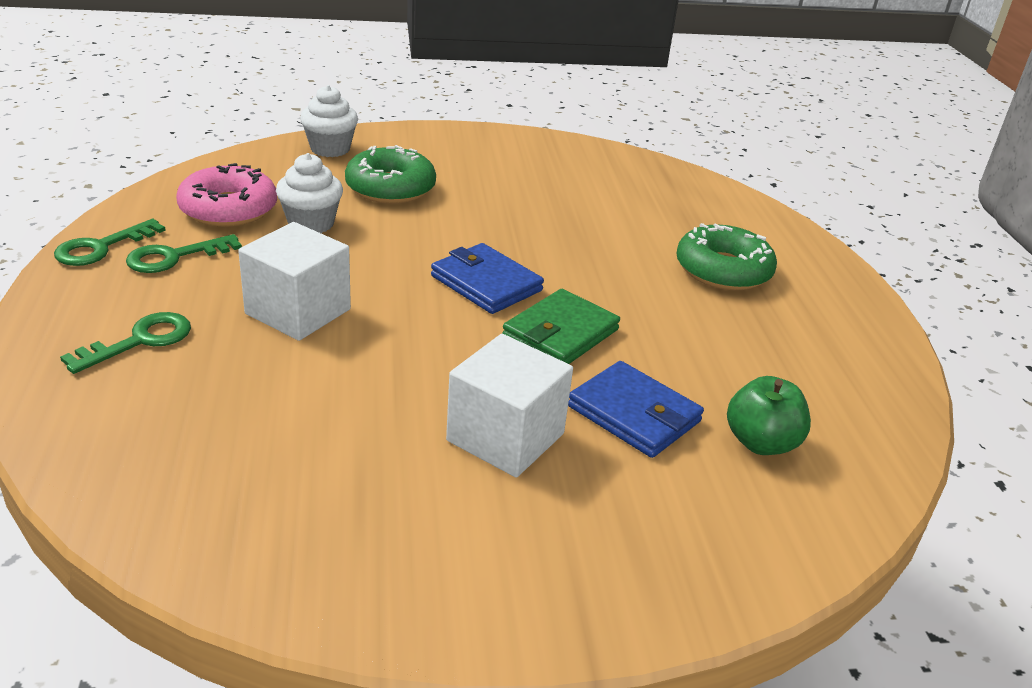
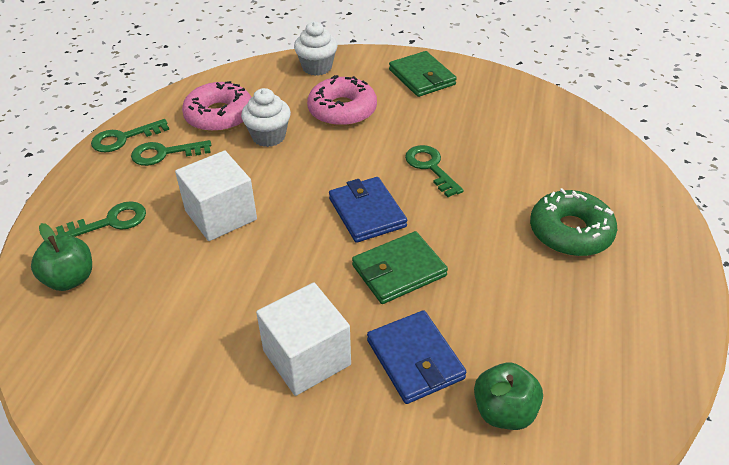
camera: 25 degrees right, 10 degrees up
green donut [345,145,436,204] -> pink donut [307,75,377,127]
none -> green apple [31,223,92,291]
none -> green wallet [389,51,457,97]
none -> green key [405,145,464,197]

